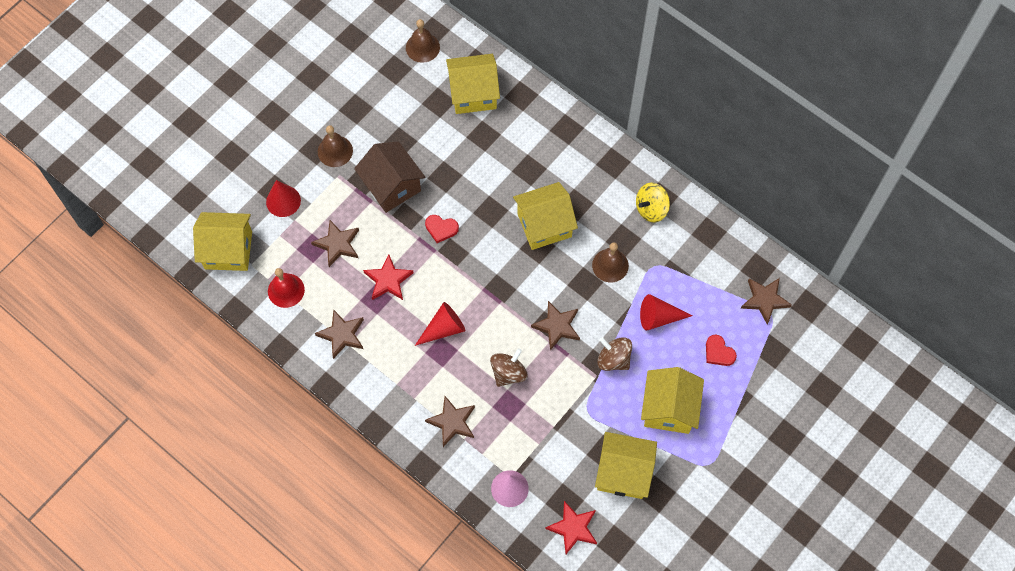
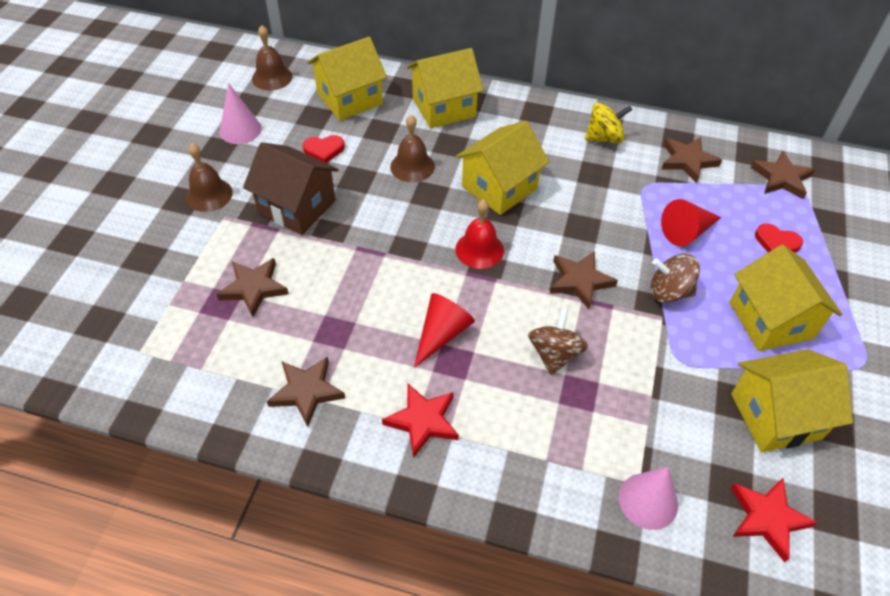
camera: 25 degrees left, 15 degrees down
yellow house [193,212,252,271] -> yellow house moved to [407,48,484,128]
red cone [266,180,301,217] -> none
red bell [268,268,305,308] -> red bell moved to [455,199,504,269]
red star [363,254,413,300] -> red star moved to [382,384,459,458]
red heart [425,215,459,243] -> red heart moved to [303,135,345,163]
brown star [425,396,475,447] -> brown star moved to [662,137,722,183]
brown bell [592,242,629,282] -> brown bell moved to [390,115,435,182]
yellow spinning top [636,183,670,222] -> yellow spinning top turned 135 degrees counterclockwise [585,103,632,144]
none -> pink cone [220,83,262,144]

